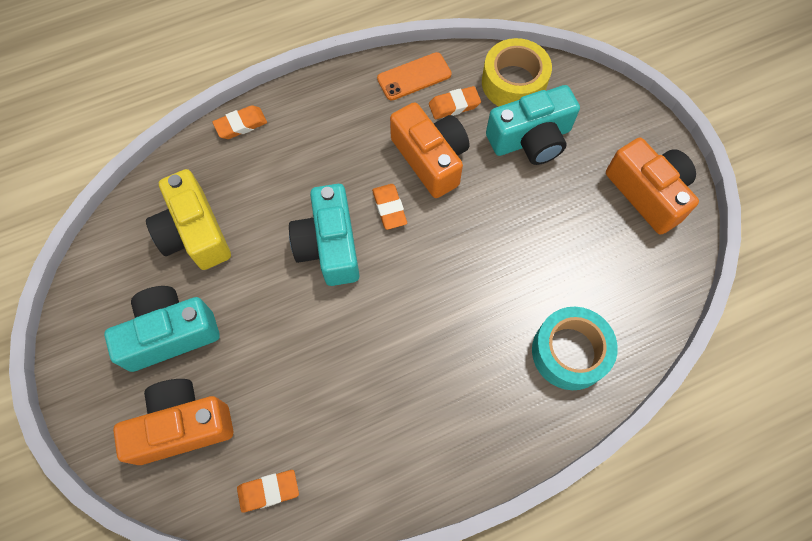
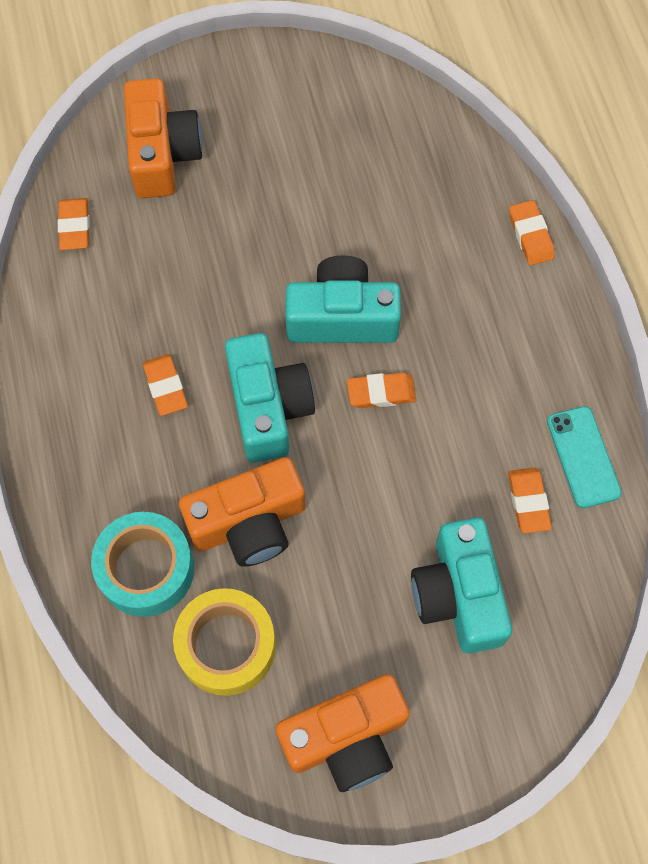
camera: 100 degrees right, 0 degrees up
turquoise camera [104,286,220,372] -> turquoise camera moved to [225,333,315,462]
yellow camera [146,169,231,270] -> none
orange phone [377,52,452,101] -> turquoise phone [547,406,622,508]
orange camera [390,102,469,198] -> orange camera moved to [179,457,305,567]
yellow tape [482,38,552,106] -> yellow tape moved to [173,588,276,696]
none -> orange eraser [143,354,188,416]

